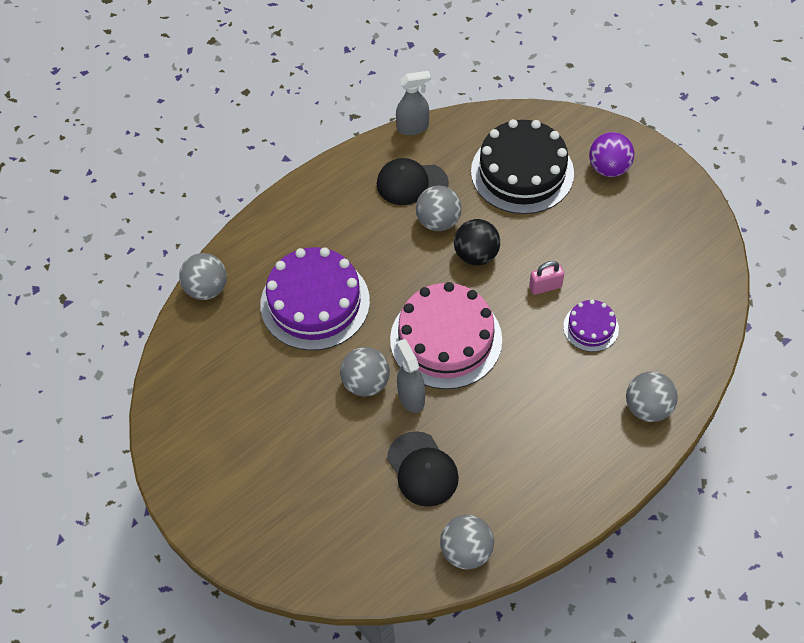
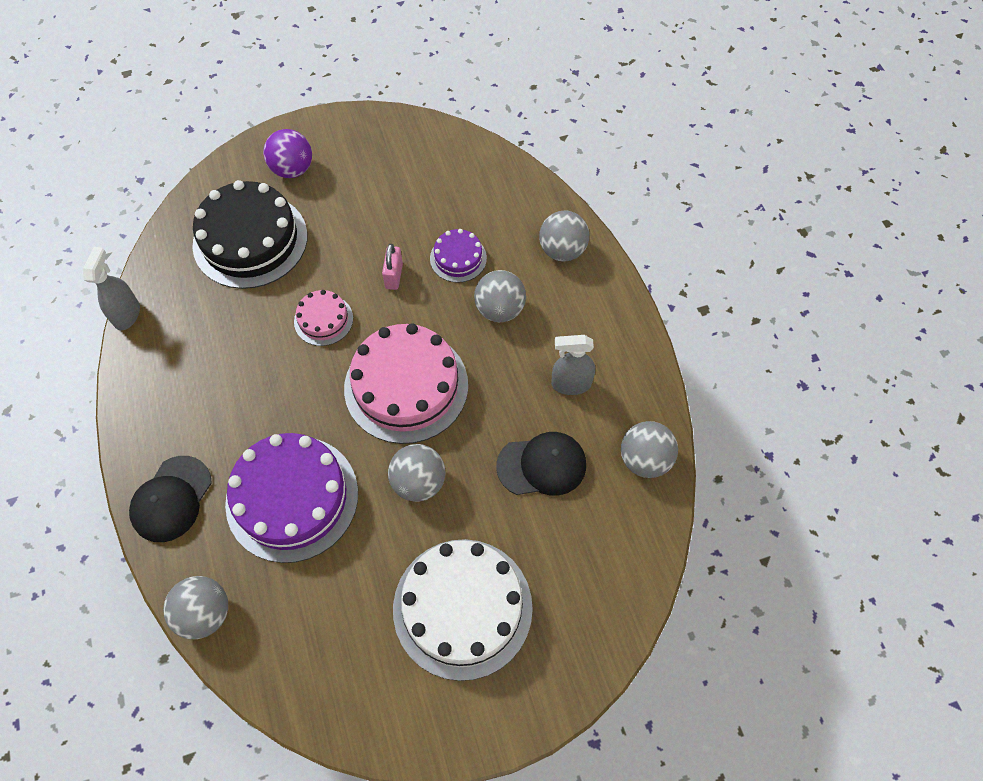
camera: 70 degrees left, 5 degrees up
black cap [377,158,449,205] -> black cap moved to [129,456,212,542]
grey spray bottle [397,339,425,413] -> grey spray bottle moved to [551,335,595,395]
grey ball [416,185,461,231] -> grey ball moved to [474,270,526,322]
black ball [454,219,500,266] -> pink cake [294,290,353,346]
none -> white cake [393,539,533,681]

